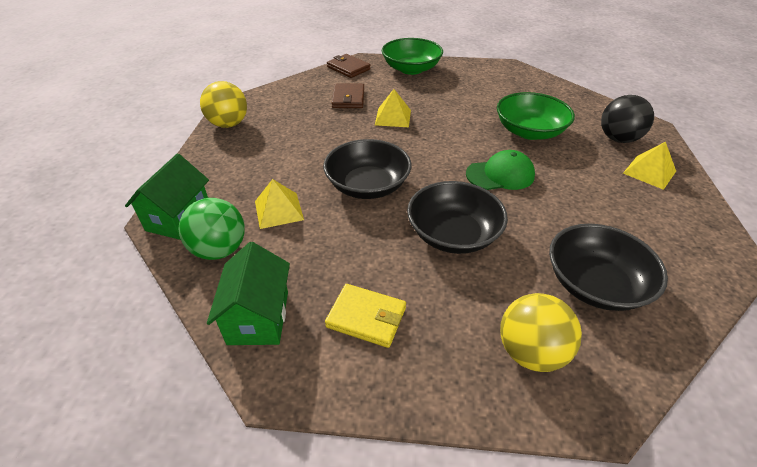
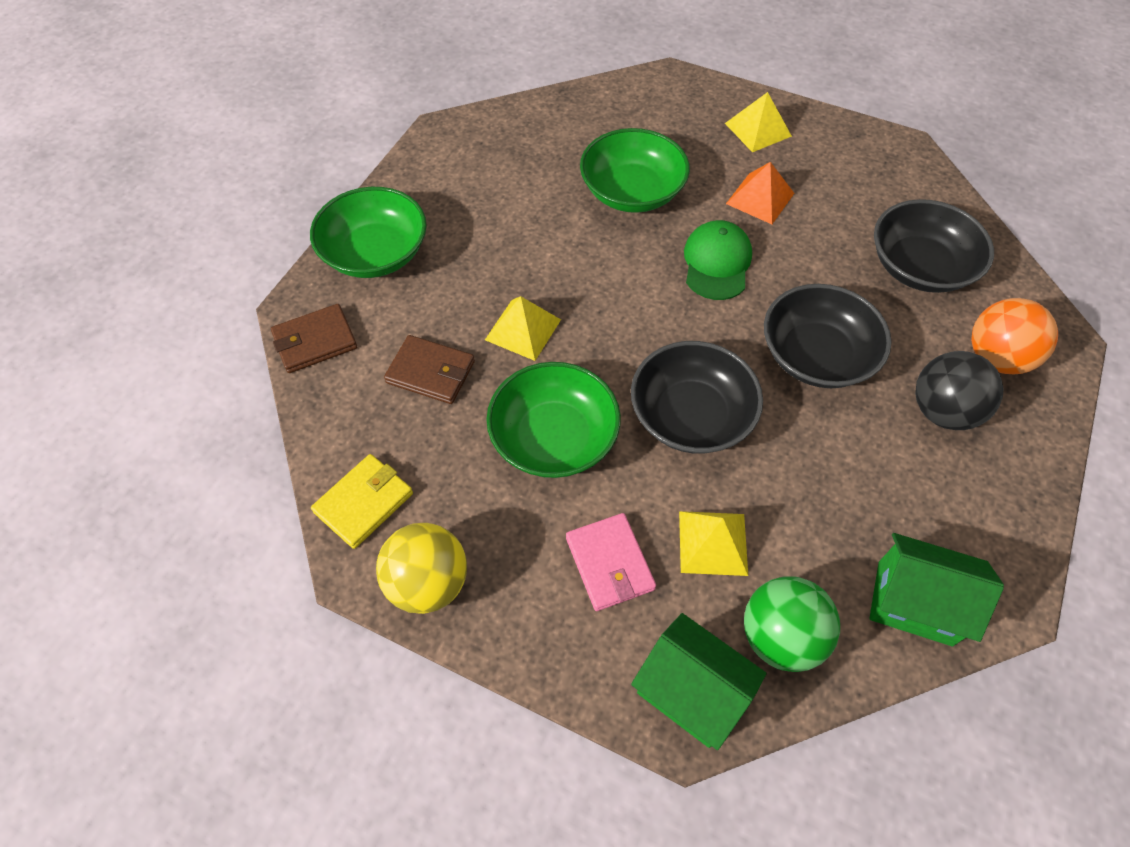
camera: 70 degrees left, 15 degrees up
yellow wallet [325,284,406,348] -> yellow wallet moved to [311,454,413,549]
yellow ball [500,293,582,372] -> orange ball [971,298,1058,375]
black ball [601,95,654,143] -> black ball moved to [915,351,1004,430]
none -> green bowl [486,362,621,478]
none -> pink wallet [566,513,656,611]
none -> orange pyramid [726,162,794,224]

